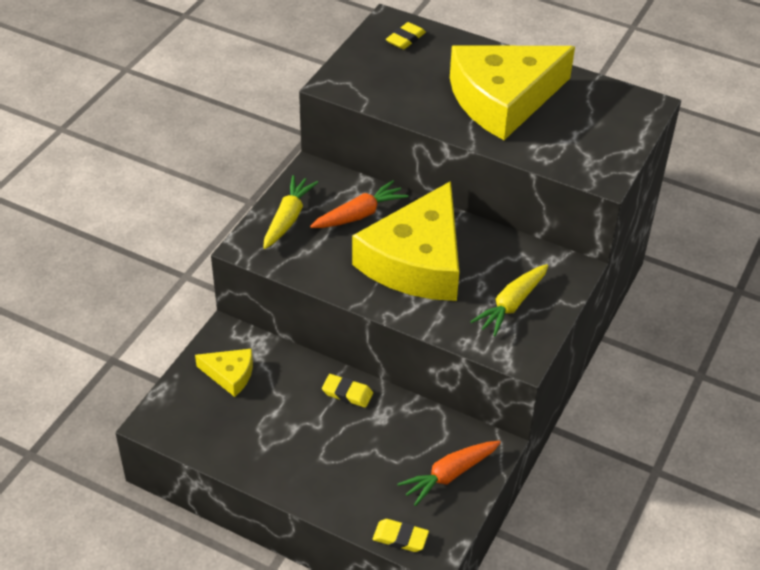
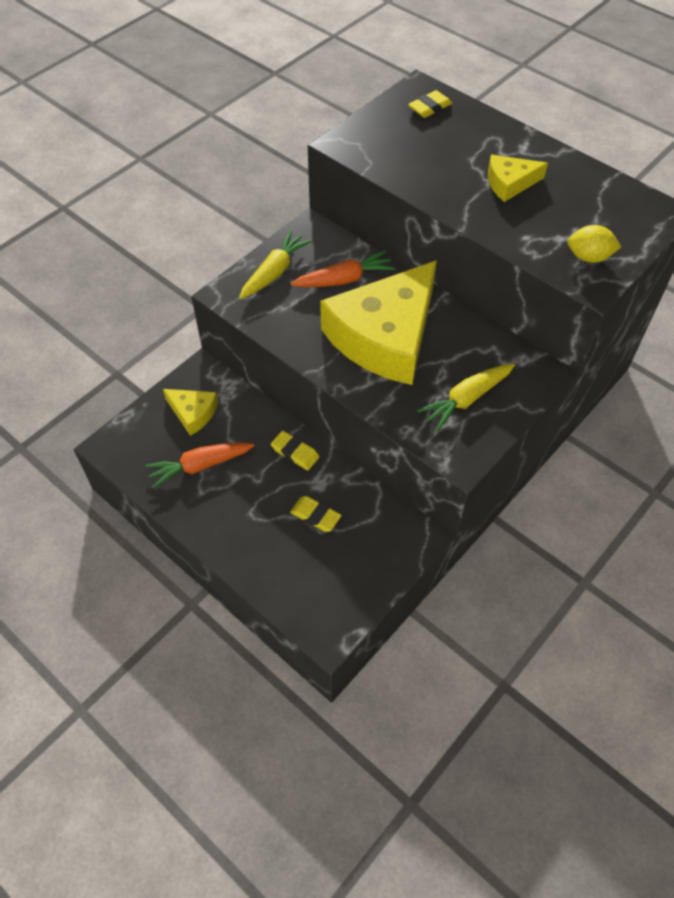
camera: 15 degrees right, 10 degrees up
yellow eraser [373,519,429,552] -> yellow eraser moved to [290,496,342,532]
orange carrot [397,441,501,506] -> orange carrot moved to [145,443,255,488]
yellow cheese [450,45,575,140] -> yellow cheese [488,155,548,202], size x0.44
none -> yellow lemon [567,225,621,263]

